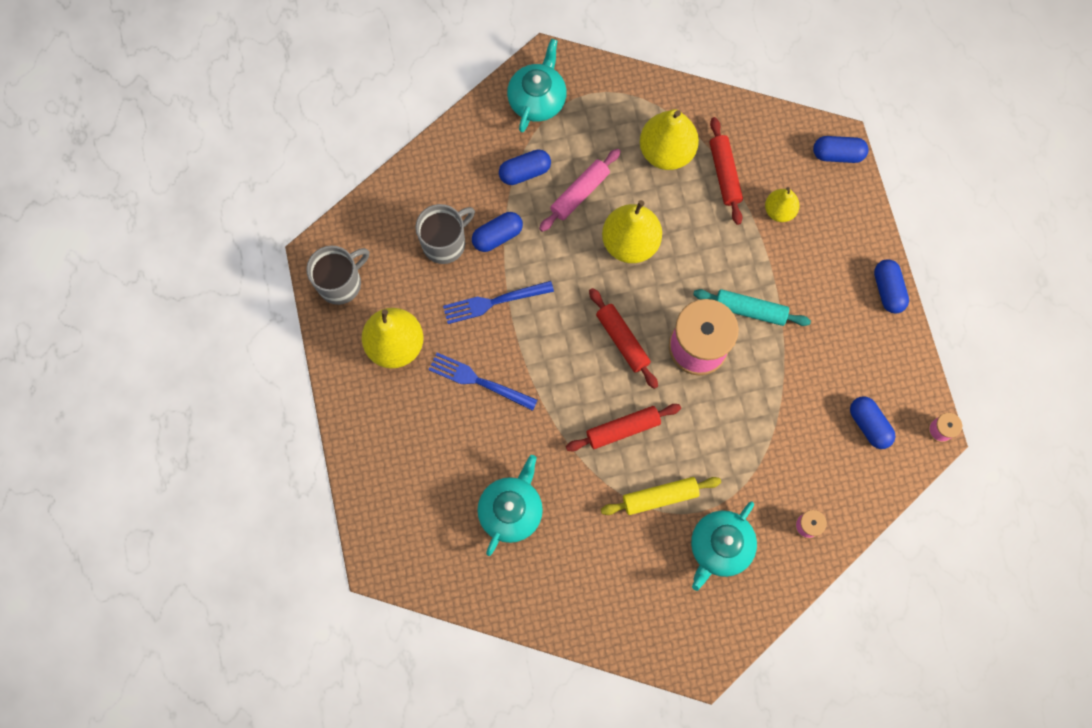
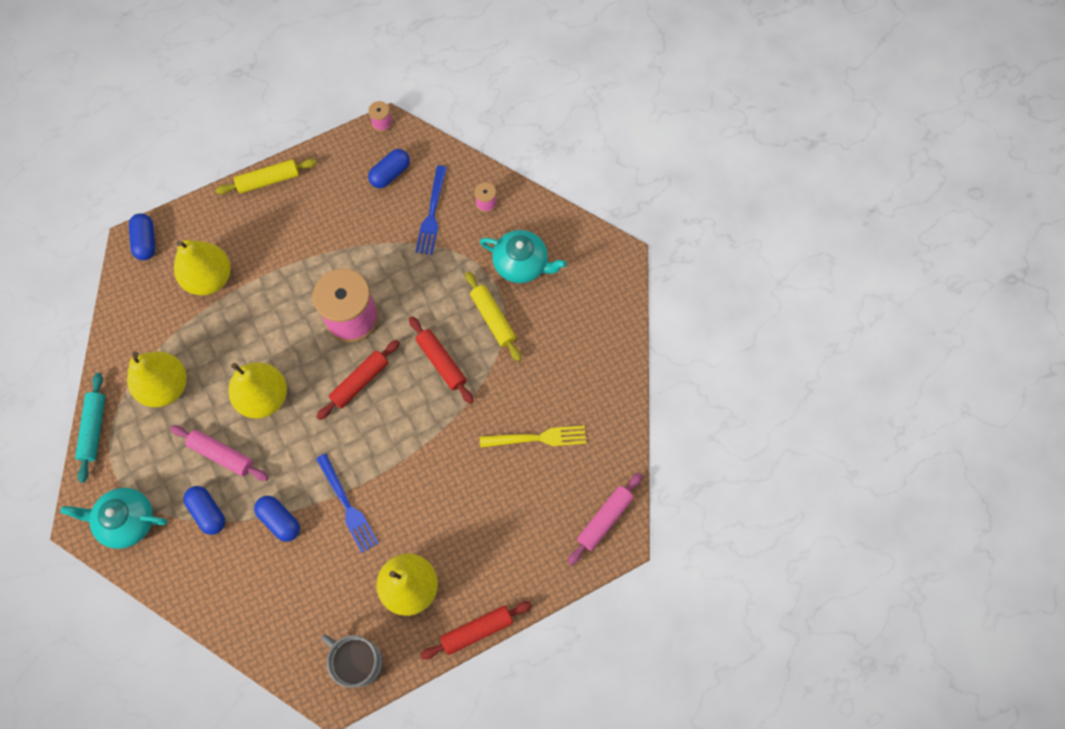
camera: 105 degrees left, 5 degrees down
grey mug [415,204,475,264] -> none
blue fork [429,353,538,411] -> blue fork moved to [415,166,447,255]
turquoise teapot [477,455,543,556] -> yellow fork [480,425,586,448]
turquoise rolling pin [693,289,811,326] -> turquoise rolling pin moved to [75,373,105,483]
red rolling pin [710,117,743,225] -> red rolling pin moved to [421,601,532,659]
yellow pear [765,187,800,222] -> yellow pear [174,240,231,295], size x1.74
blue capsule [874,259,909,314] -> yellow rolling pin [215,159,317,194]
none -> pink rolling pin [568,472,642,565]

